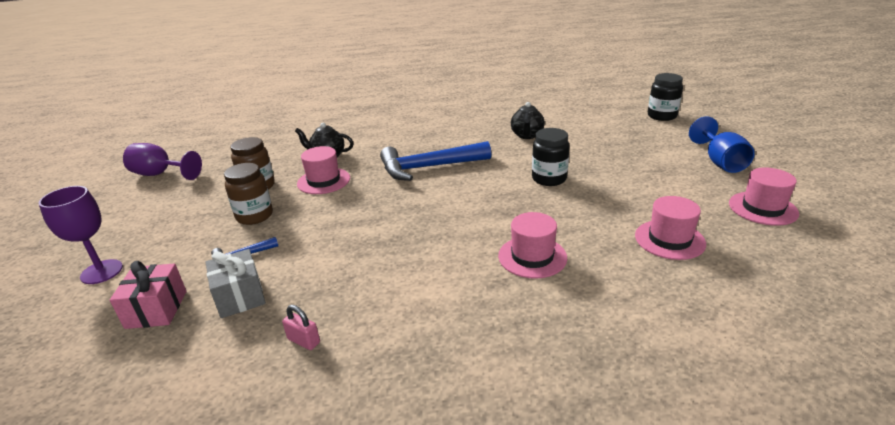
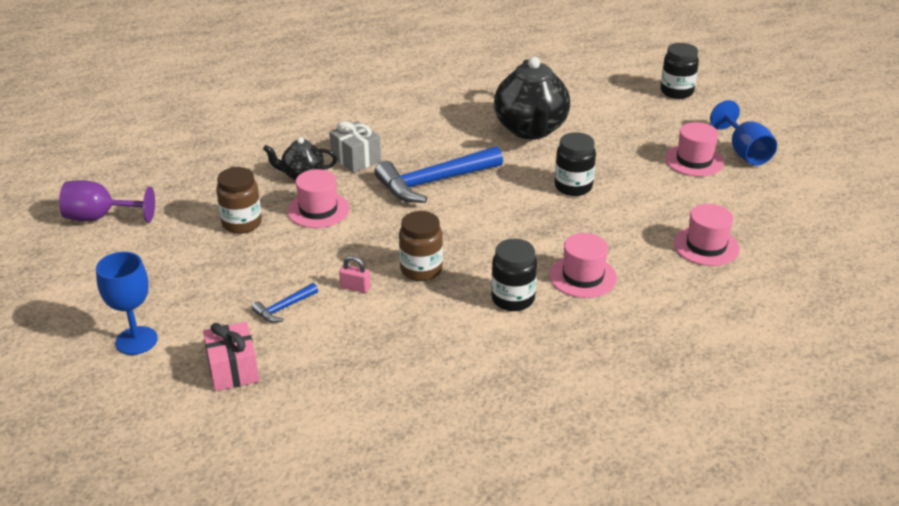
camera: 15 degrees left, 5 degrees up
purple goblet [38,186,123,284] -> blue goblet [96,252,158,355]
grey gift [206,249,266,318] -> grey gift moved to [329,121,381,173]
brown jar [224,163,273,225] -> brown jar moved to [399,211,443,281]
pink padlock [282,305,320,350] -> pink padlock moved to [339,256,371,293]
black teapot [511,102,545,139] -> black teapot [494,57,570,139], size x1.90
pink hat [729,167,799,226] -> pink hat moved to [665,122,724,177]
none -> black jar [491,239,537,311]

